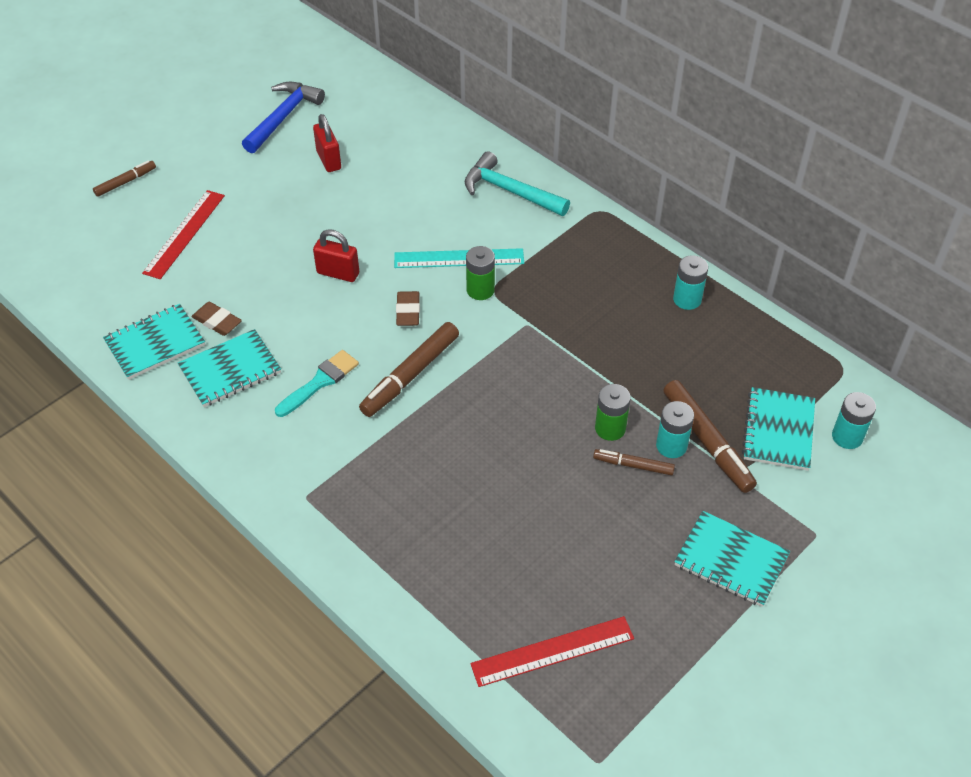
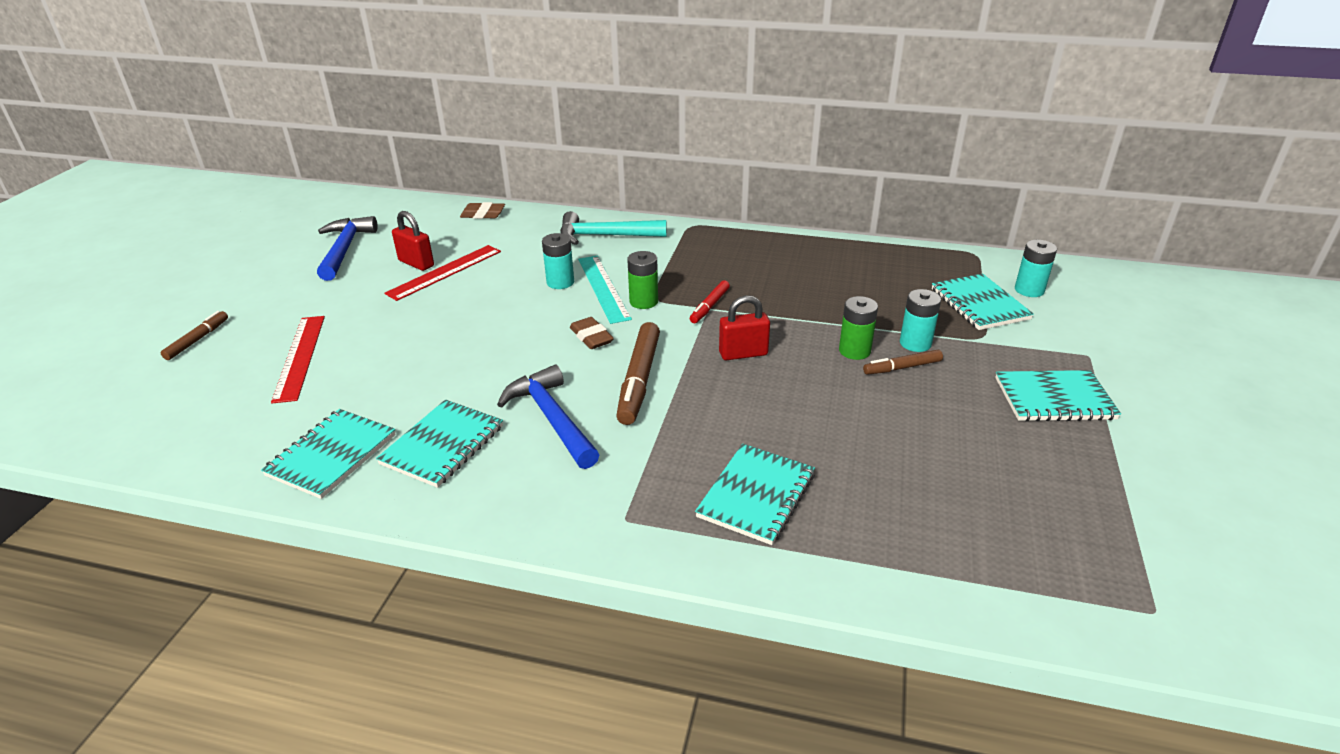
camera: 30 degrees left, 15 degrees down
brown eraser [192,302,242,336] -> brown eraser moved to [460,202,505,219]
turquoise brush [275,350,359,417] -> blue hammer [497,365,599,469]
red padlock [313,229,359,282] -> red padlock moved to [719,295,770,360]
turquoise ruler [394,248,524,268] -> turquoise ruler turned 75 degrees counterclockwise [578,256,632,324]
red ruler [470,616,634,687] -> red ruler moved to [384,245,501,301]
brown marker [663,380,757,493] -> none
turquoise battery [673,255,708,310] -> turquoise battery moved to [542,233,574,289]
none -> red marker [690,280,730,323]
none -> turquoise notebook [695,444,815,545]

